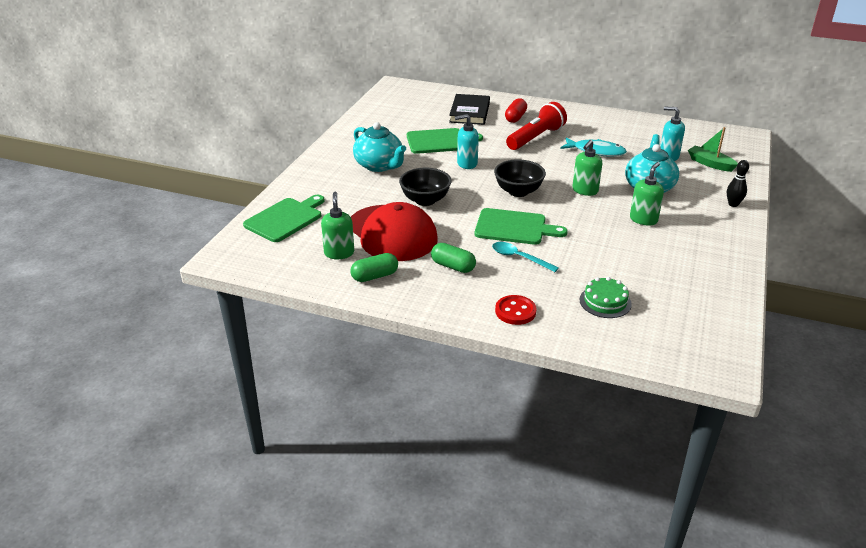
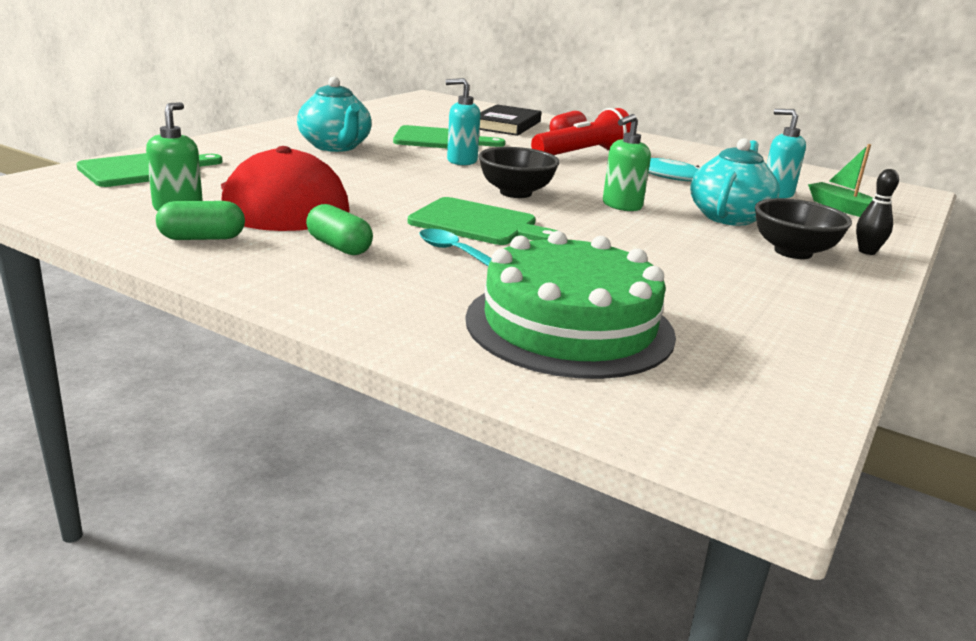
camera: 10 degrees right, 10 degrees down
black bowl [399,168,452,206] -> black bowl moved to [755,198,852,259]
red button [495,295,537,325] -> none
green cake [580,277,632,318] -> green cake [465,231,676,379], size x2.13
green soap dispenser [630,162,664,225] -> none

